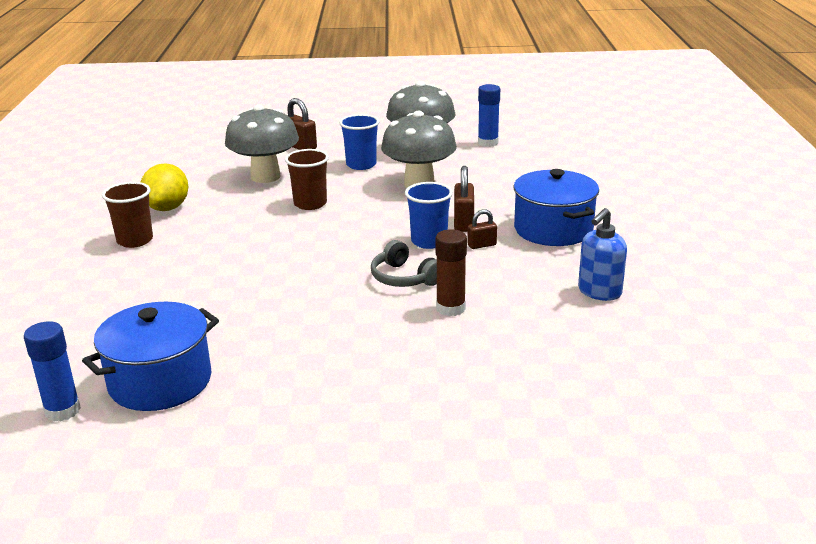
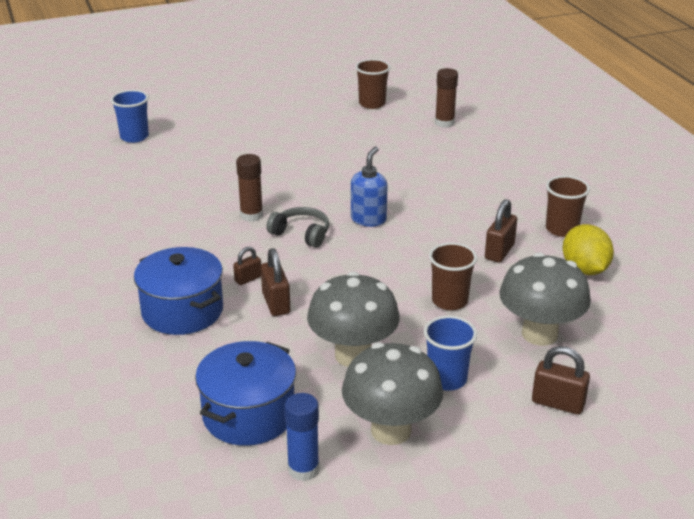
camera: 160 degrees right, 5 degrees up
blue glue stick [24,321,81,422] -> brown glue stick [435,68,458,128]
blue pot [82,302,219,411] -> blue pot moved to [195,341,296,446]
blue cup [405,182,453,249] -> blue cup moved to [111,90,149,143]
blue soap dispenser [578,208,627,301] -> blue soap dispenser moved to [351,146,388,227]
none -> brown cup [355,59,391,109]
none -> brown padlock [485,199,517,263]

